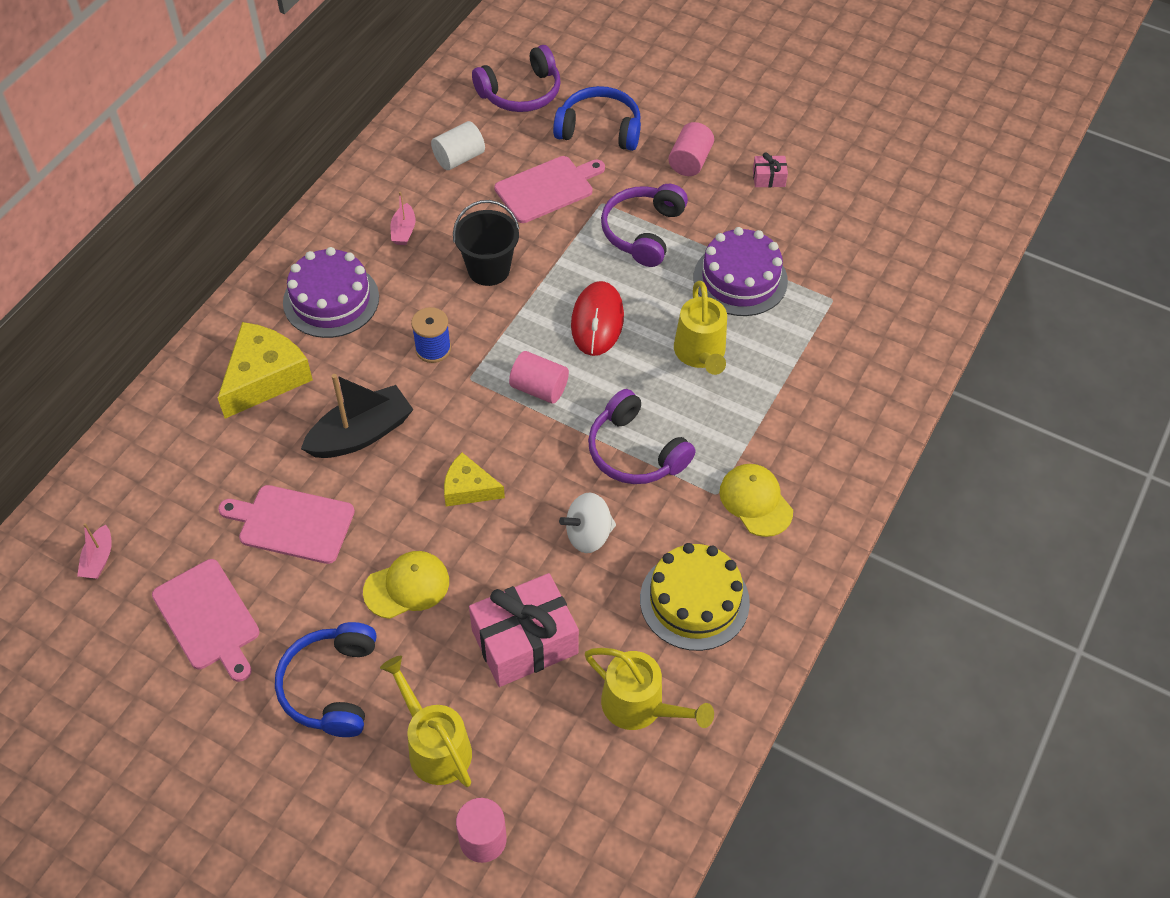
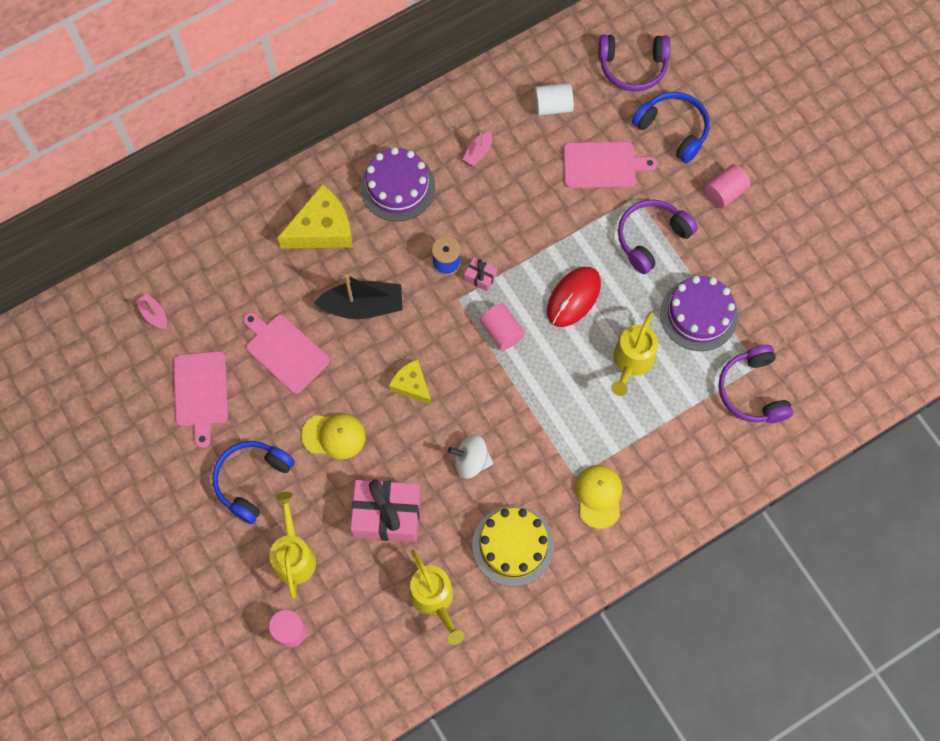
camera: 30 degrees right, 15 degrees up
pink boat [77,523,112,579] -> pink boat turned 105 degrees clockwise [136,293,167,329]
black bucket [453,200,519,286] -> none
purple headphones [588,389,696,484] -> purple headphones moved to [718,345,793,423]
pink gift [753,152,788,187] -> pink gift moved to [464,257,497,291]

